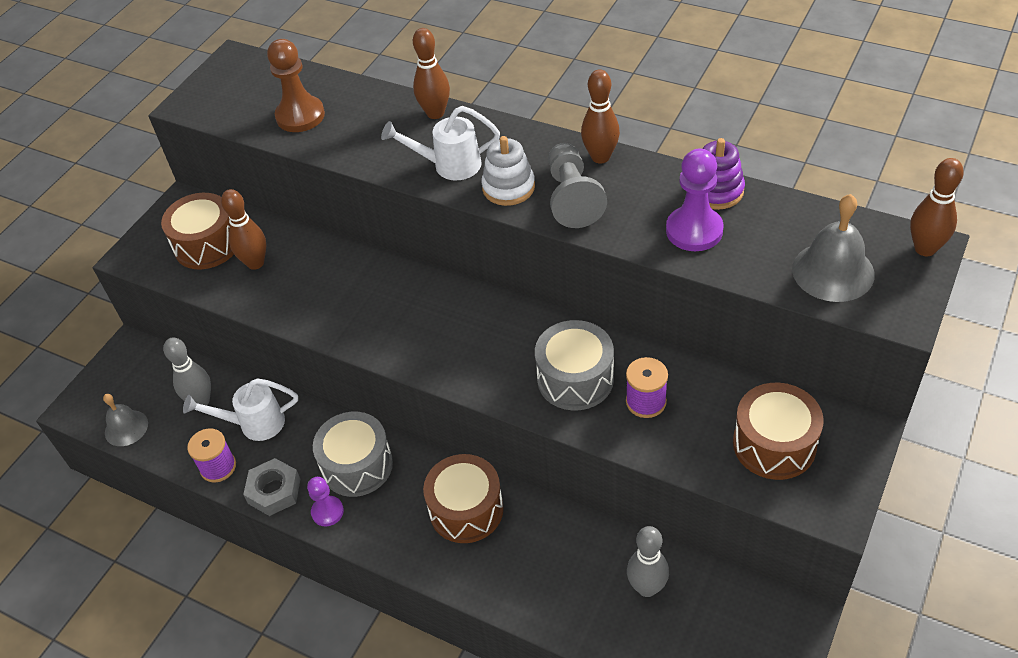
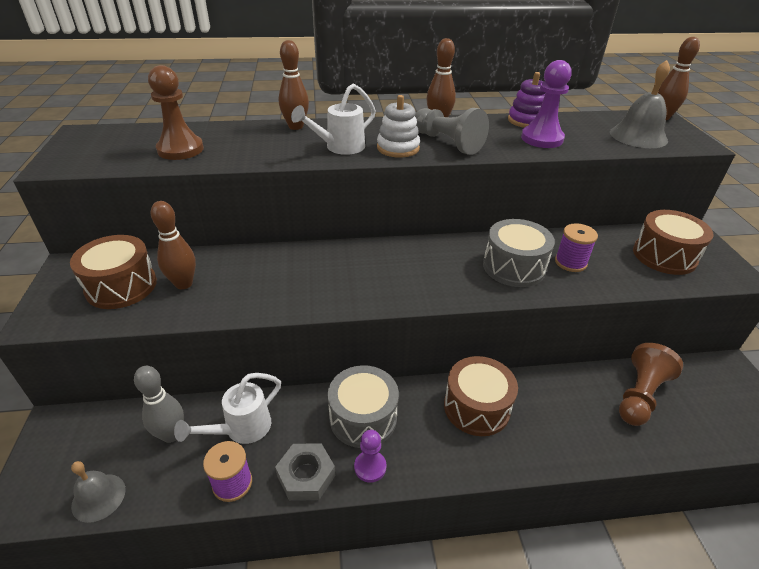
camera: 40 degrees left, 10 degrees down
grey bowling pin [627,526,669,597] -> brown pawn [619,343,683,426]

